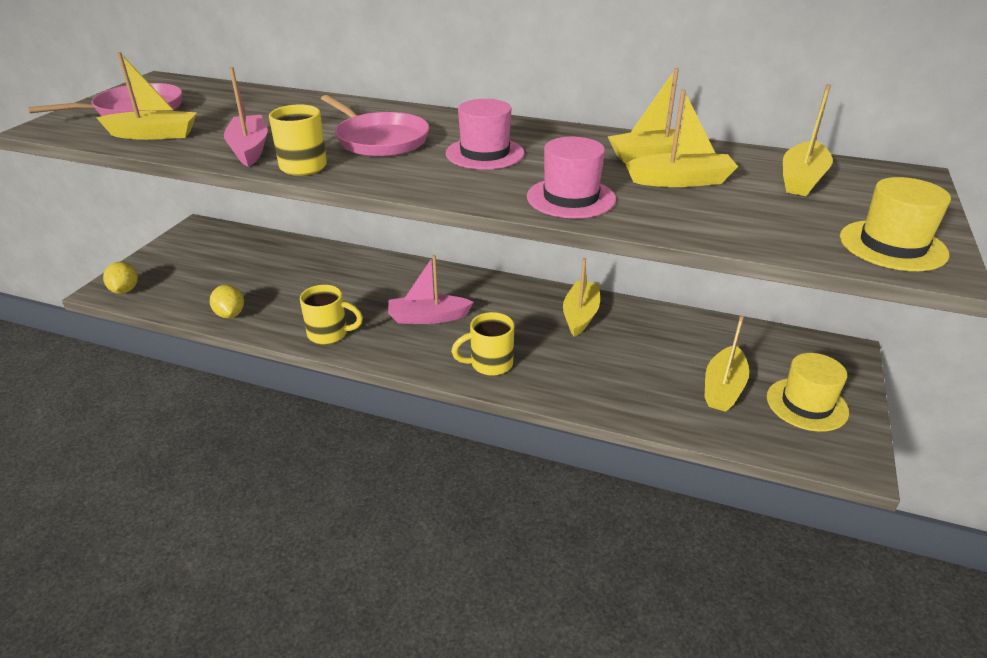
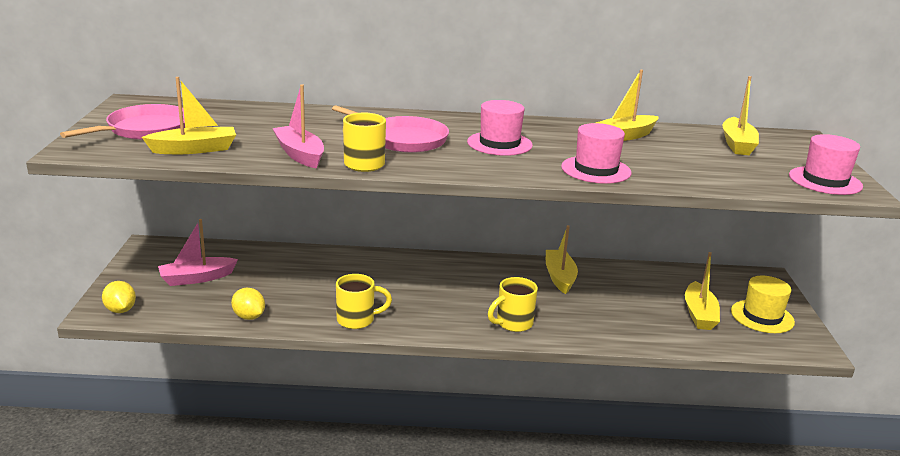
camera: 20 degrees left, 10 degrees down
pink boat [388,255,474,324] -> pink boat moved to [158,219,238,286]
yellow boat [625,89,738,187] -> none
yellow hat [840,177,951,271] -> pink hat [789,134,863,195]

